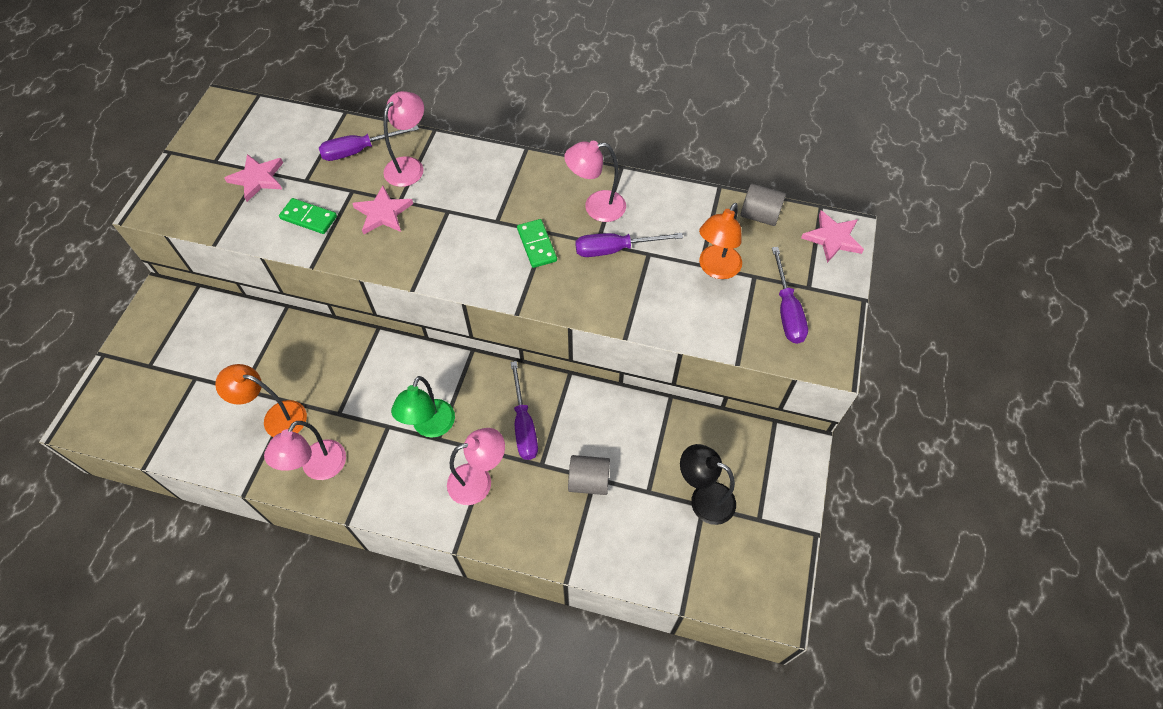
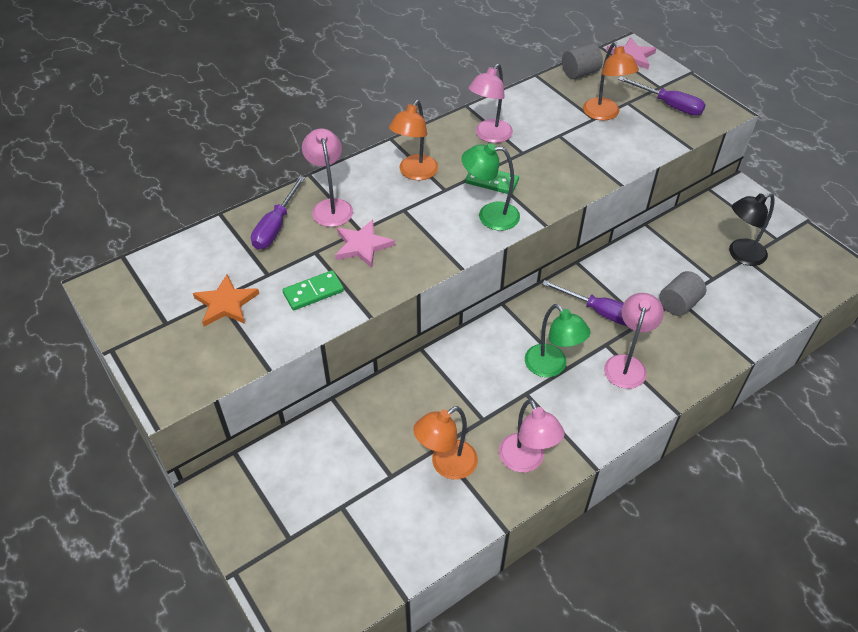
camera: 50 degrees left, 10 degrees down
pink star [224,154,283,202] -> orange star [193,275,259,327]
purple screwdriver [575,233,683,257] -> none
none -> orange lamp [389,100,438,180]
none -> green lamp [461,143,520,231]

